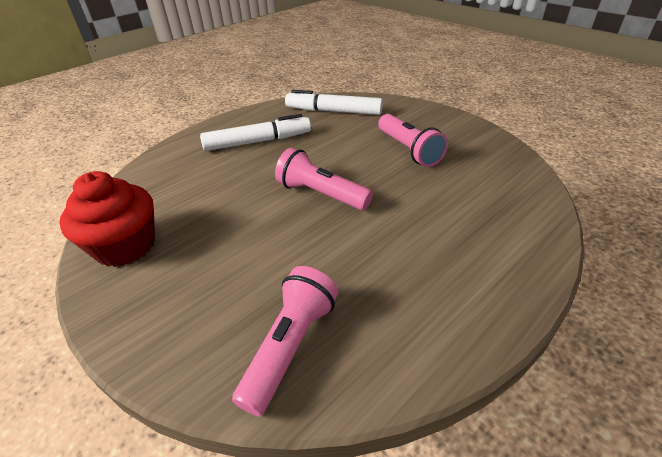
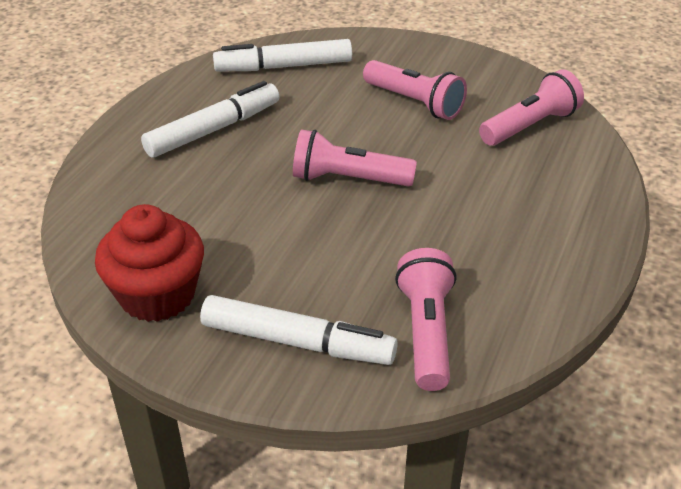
camera: 25 degrees left, 0 degrees up
none -> white marker [200,295,398,365]
none -> pink flashlight [479,69,584,146]

